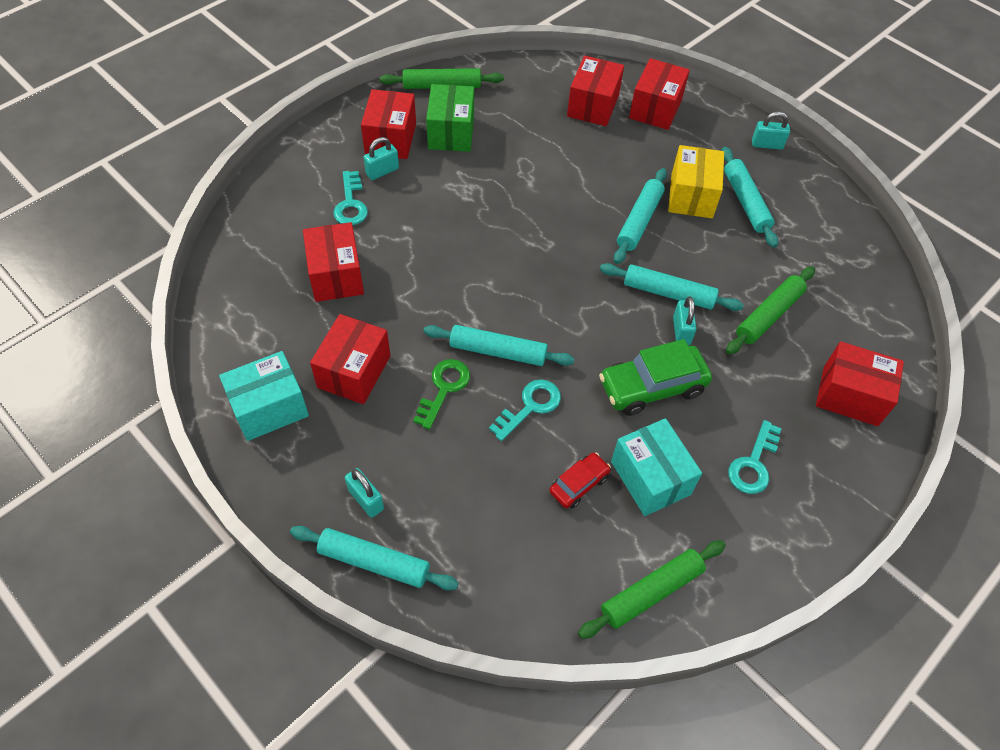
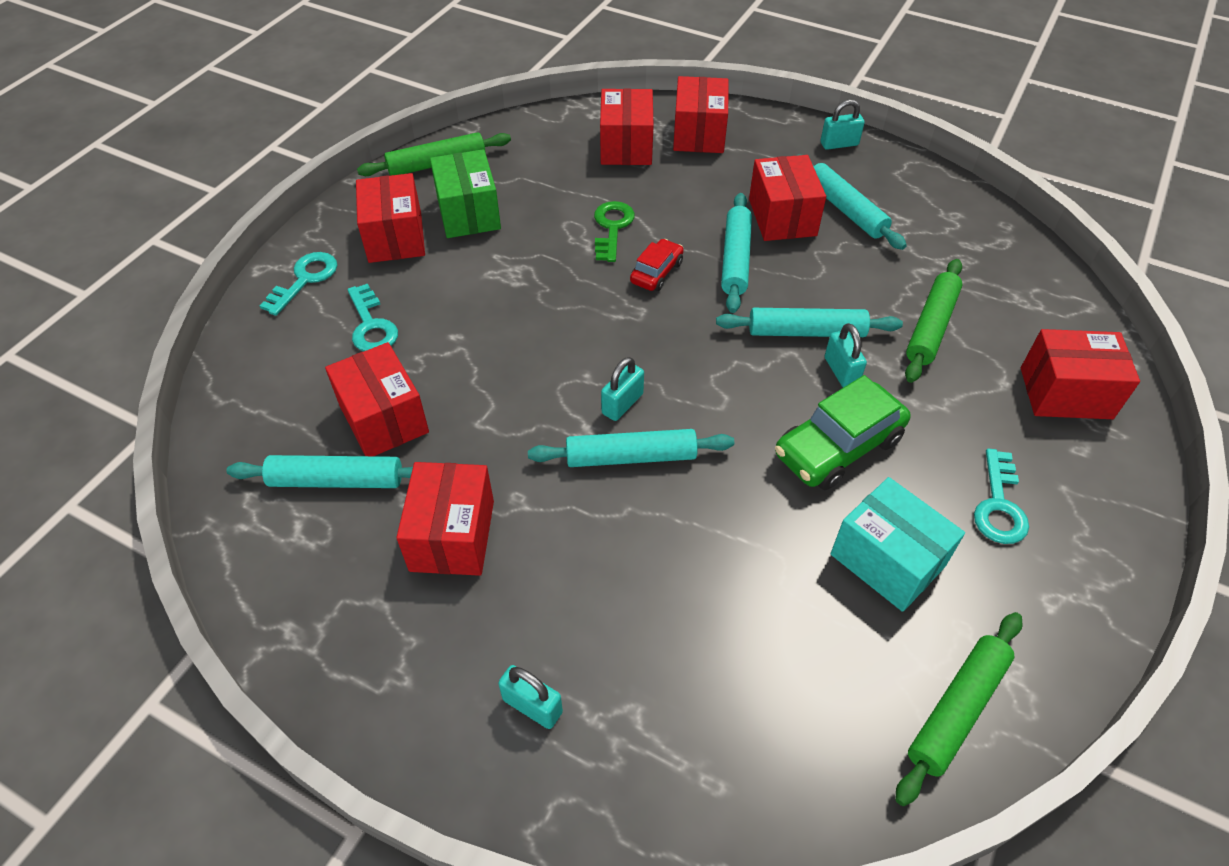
camera: 15 degrees left, 5 degrees down
turquoise box [219,351,309,441] -> none
turquoise rolling pin [290,526,459,591] -> turquoise rolling pin moved to [226,455,413,488]
turquoise padlock [363,137,399,180] -> turquoise padlock moved to [601,357,644,421]
green key [413,359,470,430] -> green key moved to [594,201,635,262]
turquoise key [489,379,561,441] -> turquoise key moved to [260,252,337,316]
red car [549,453,611,508] -> red car moved to [630,239,684,291]
yellow box [668,145,724,218] -> red box [749,155,826,241]

